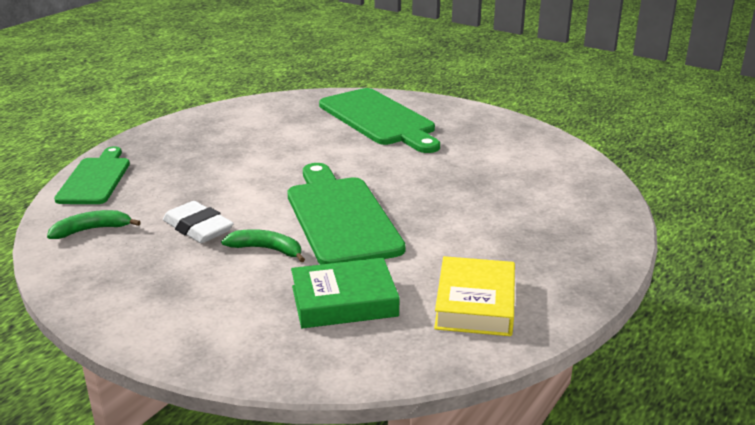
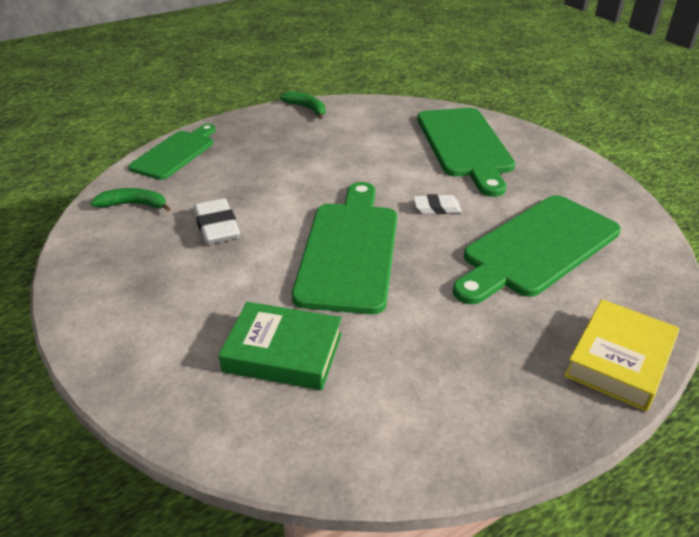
camera: 25 degrees right, 10 degrees up
green banana [221,229,305,262] -> green banana moved to [280,91,325,119]
yellow book [434,256,515,336] -> yellow book moved to [564,299,680,411]
none -> white eraser [413,194,462,214]
none -> green cutting board [453,195,621,304]

